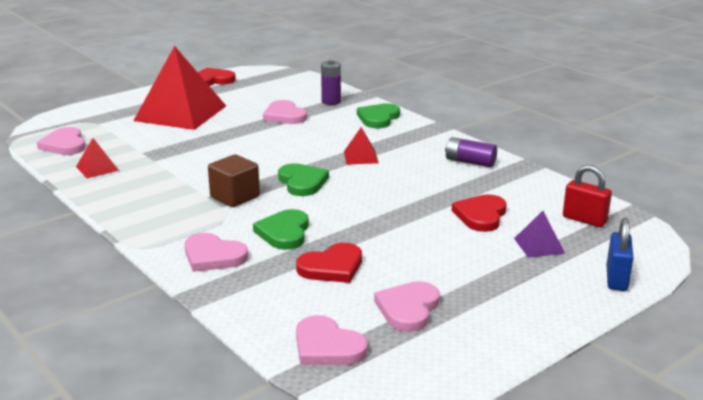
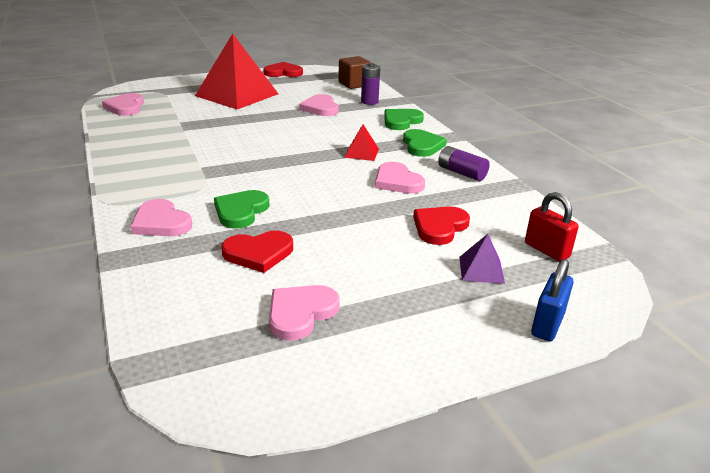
camera: 15 degrees right, 5 degrees up
red pyramid [76,138,119,178] -> none
brown cube [208,154,260,207] -> brown cube moved to [338,56,371,89]
green heart [278,163,329,196] -> green heart moved to [403,129,447,157]
pink heart [296,315,368,365] -> pink heart moved to [375,162,425,194]

